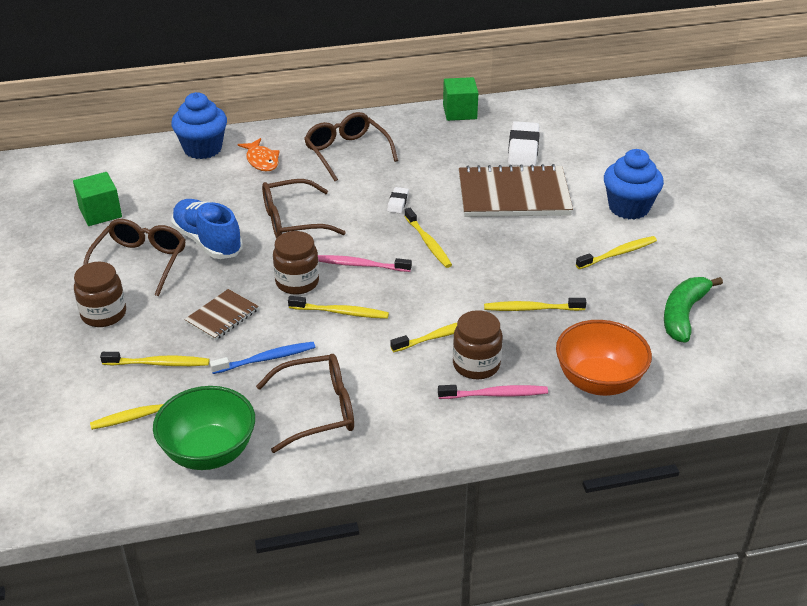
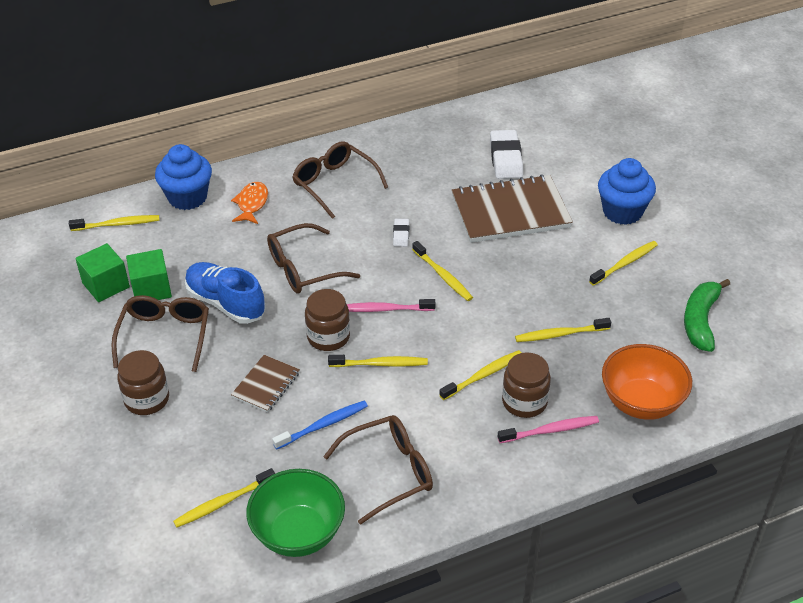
camera: 10 degrees left, 5 degrees up
yellow toothbrush [100,352,209,366] -> yellow toothbrush moved to [69,215,159,231]
orange fish [237,138,280,172] -> orange fish turned 135 degrees counterclockwise [231,182,268,224]
green cube [443,77,478,121] -> green cube moved to [126,249,172,300]

